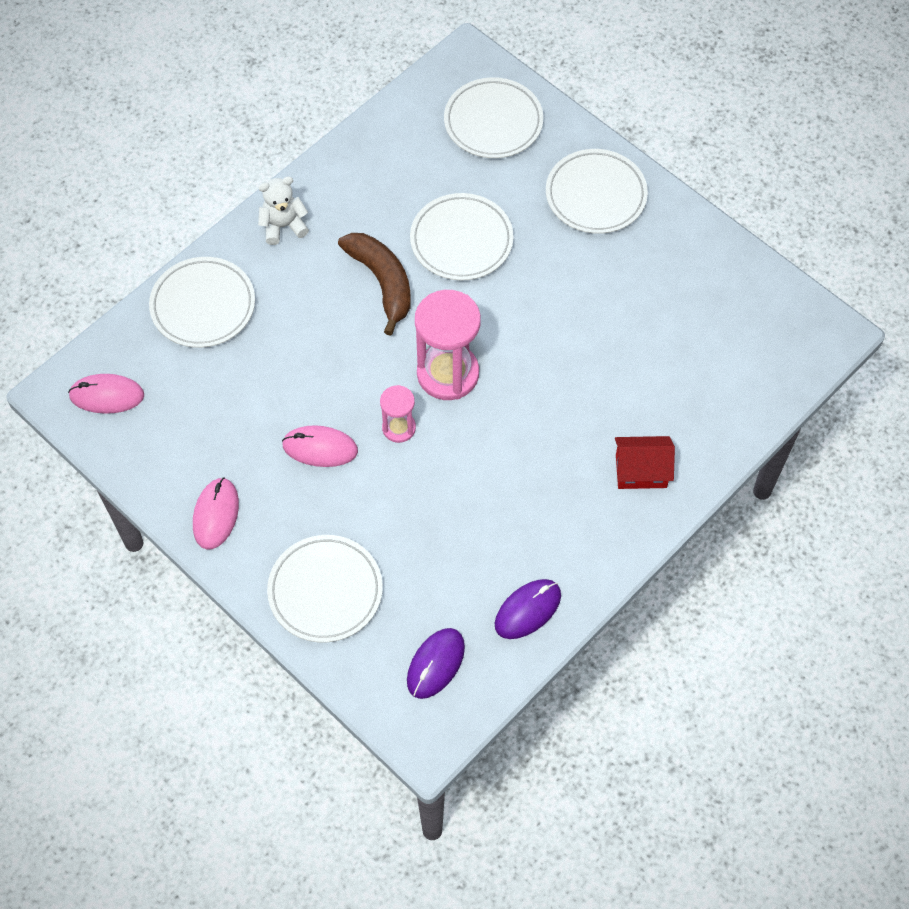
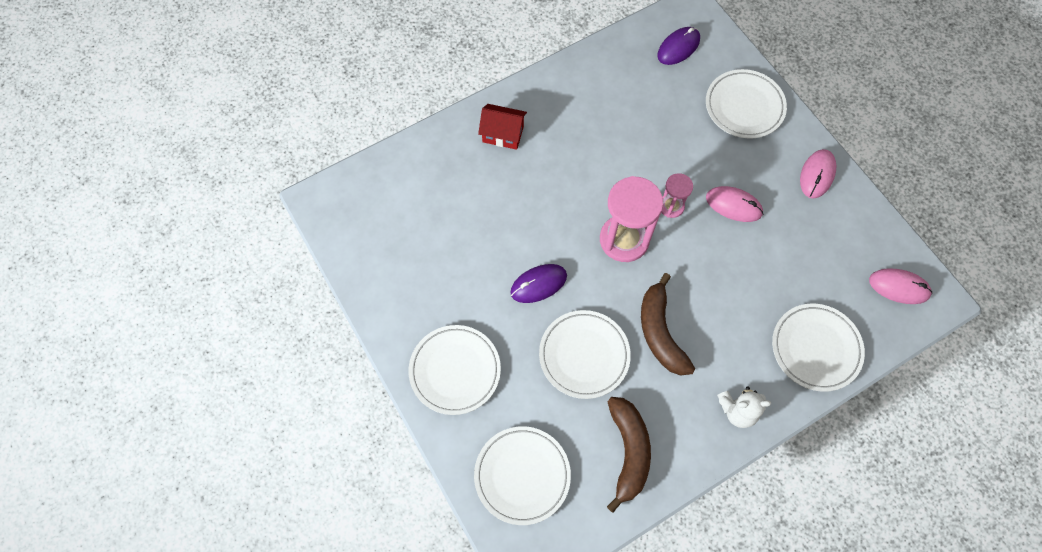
camera: 165 degrees left, 5 degrees up
purple mouse [495,579,561,639] -> purple mouse moved to [510,264,567,303]
none -> brown banana [607,397,651,513]

